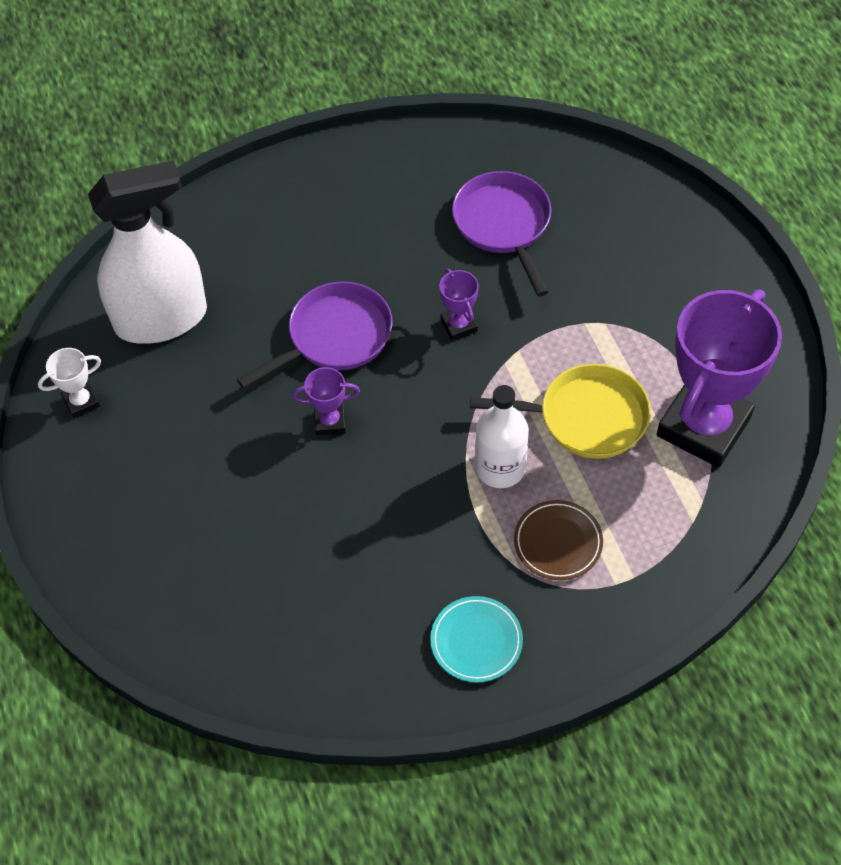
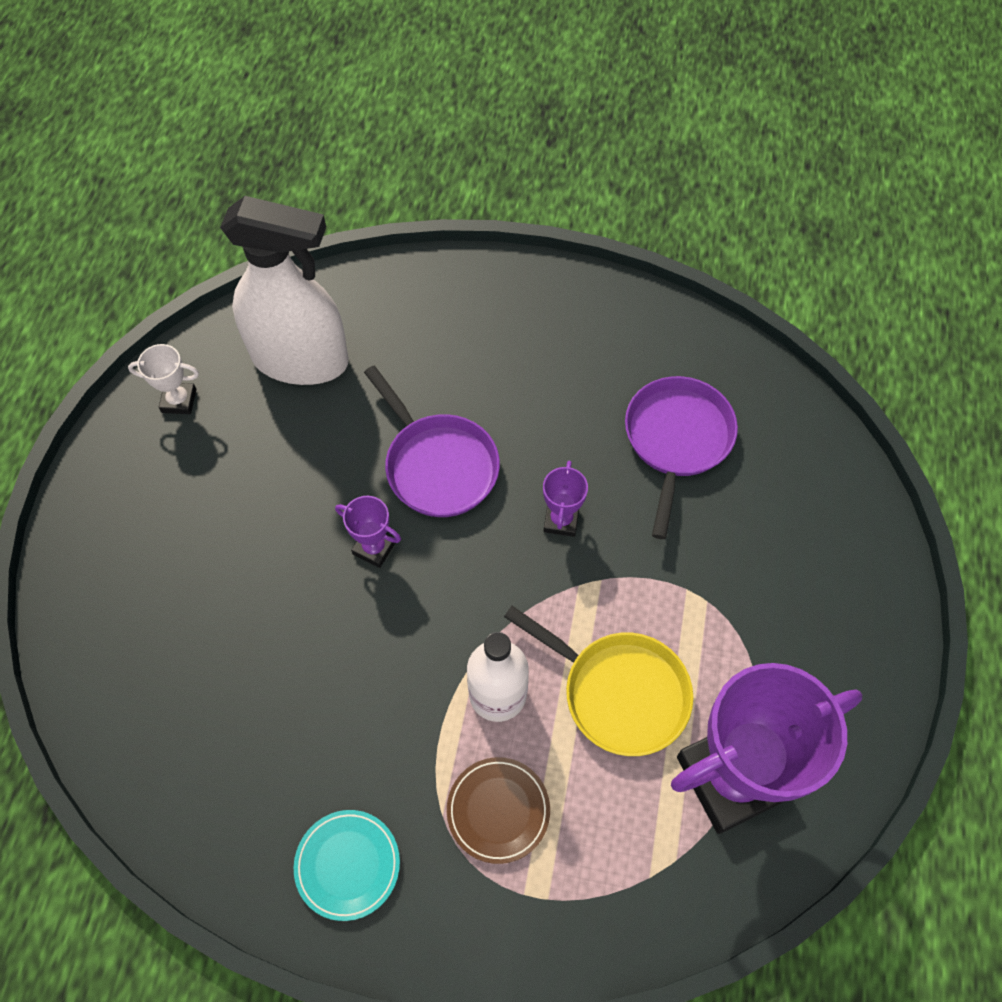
camera: 30 degrees right, 5 degrees up
purple pan [237,281,393,388] -> purple pan turned 60 degrees clockwise [364,366,500,517]

